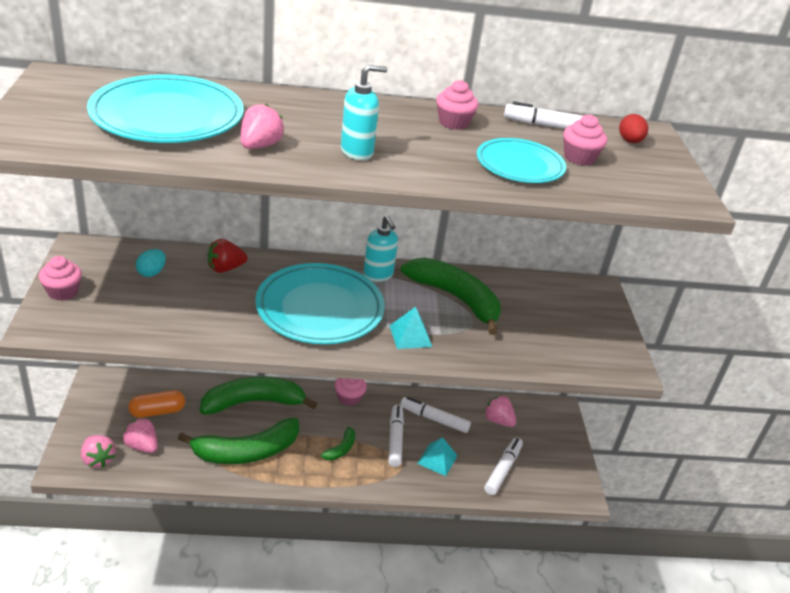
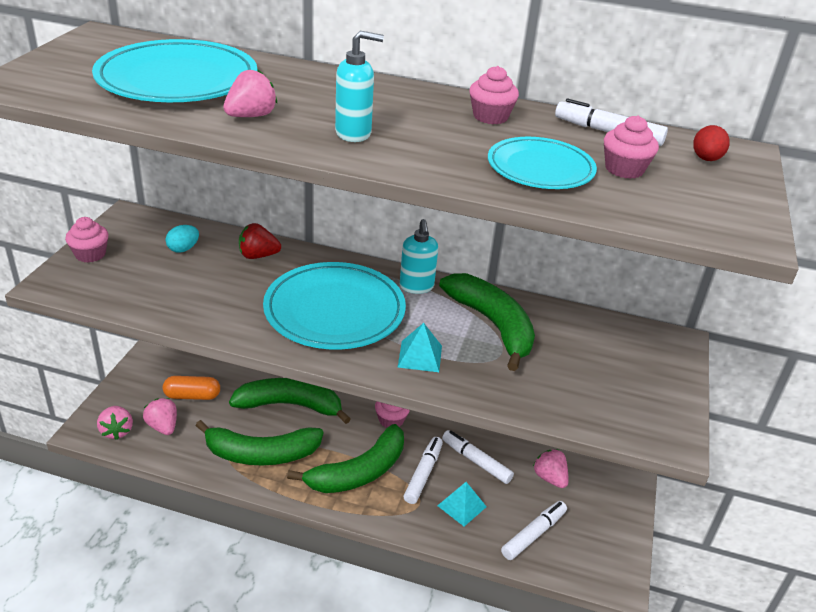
camera: 20 degrees right, 0 degrees up
green banana [315,427,355,460] -> green banana [287,424,404,493], size x2.18

